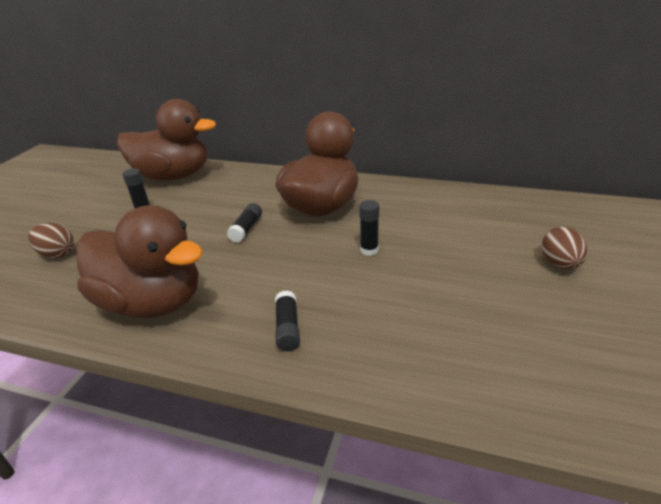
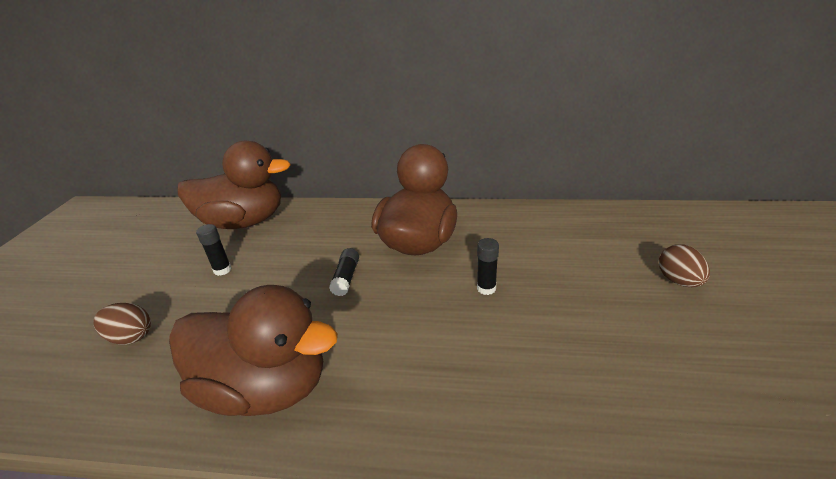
camera: 10 degrees left, 0 degrees up
black glue stick [275,290,300,351] -> none

